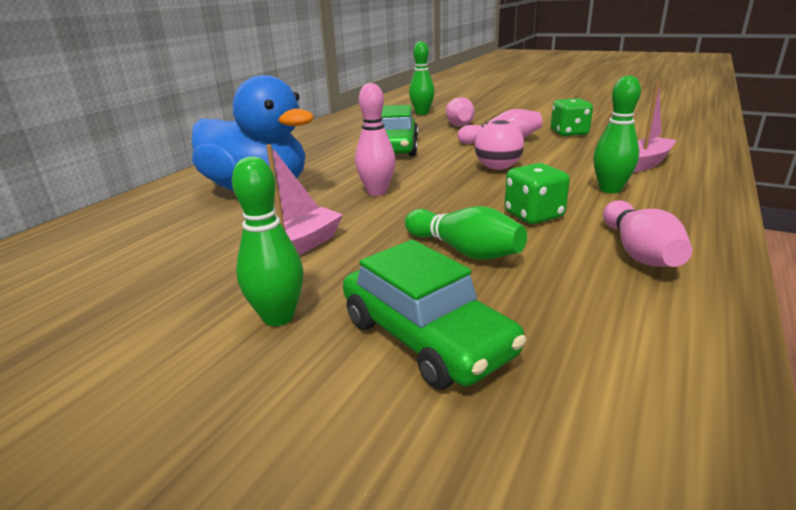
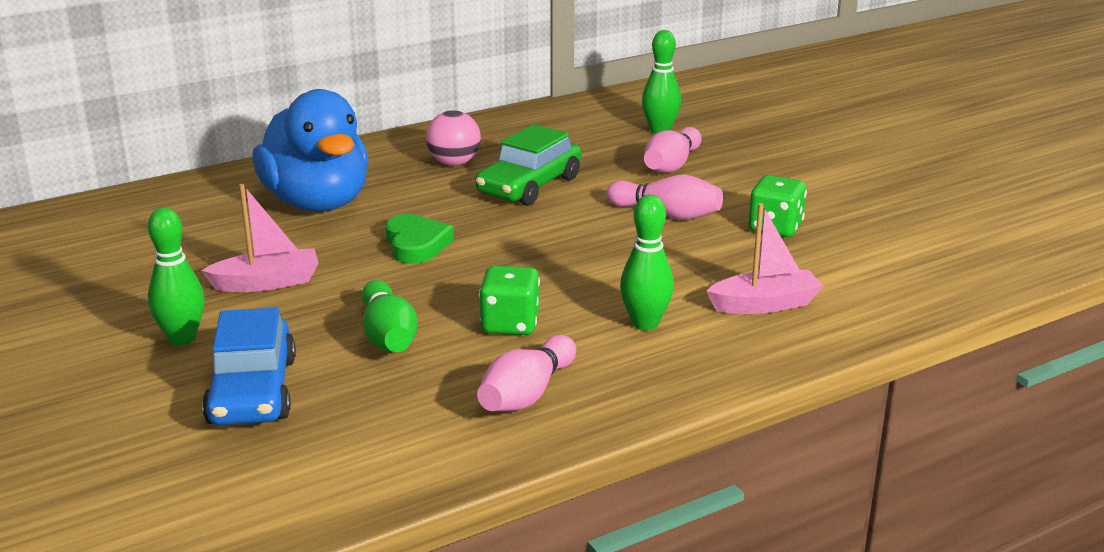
camera: 30 degrees right, 0 degrees up
green car [343,240,526,390] -> blue car [202,307,296,425]
pink bowling pin [355,83,396,196] -> green heart [385,214,454,264]
pink ball [475,120,524,170] -> pink ball moved to [426,110,481,166]

